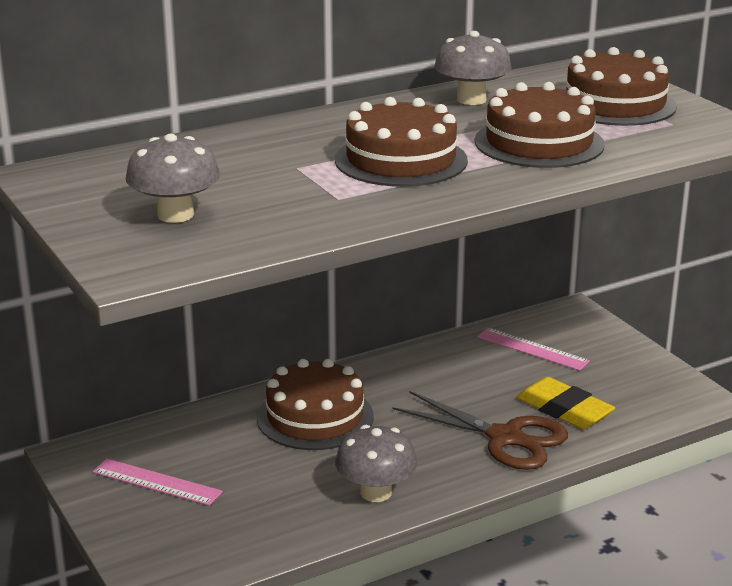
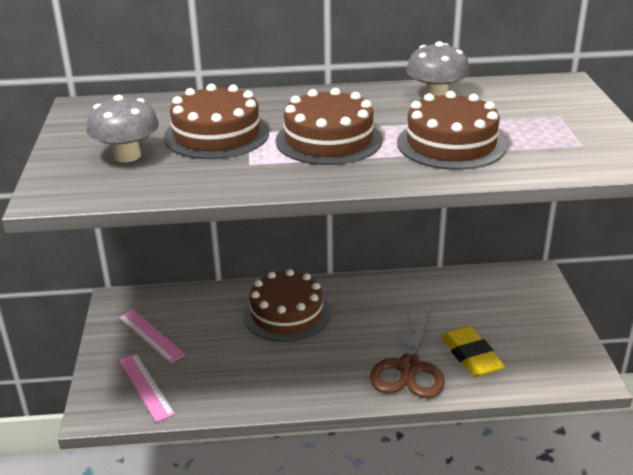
camera: 25 degrees right, 5 degrees up
grey mushroom [335,425,417,502] -> none
brown scissors [392,391,568,470] -> brown scissors turned 45 degrees clockwise [370,307,445,398]
pink ruler [477,328,590,371] -> pink ruler moved to [119,354,175,422]
brown cake [564,47,677,126] -> brown cake moved to [164,84,269,159]

